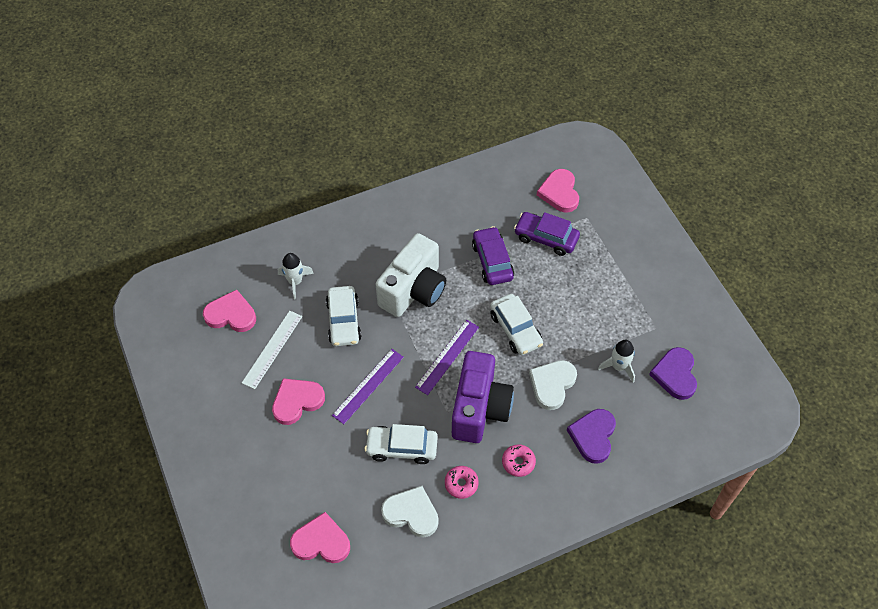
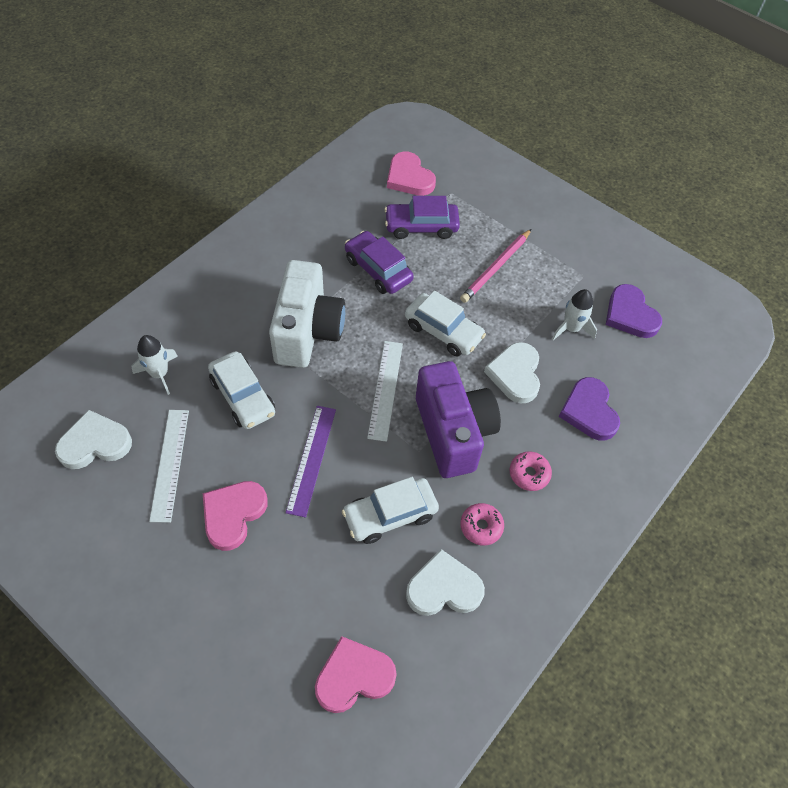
camera: 30 degrees left, 0 degrees up
pink heart [203,290,256,332] -> white heart [55,410,132,469]
purple ruler [415,320,479,395] -> white ruler [367,341,403,442]
none -> pink pencil [460,229,531,303]

